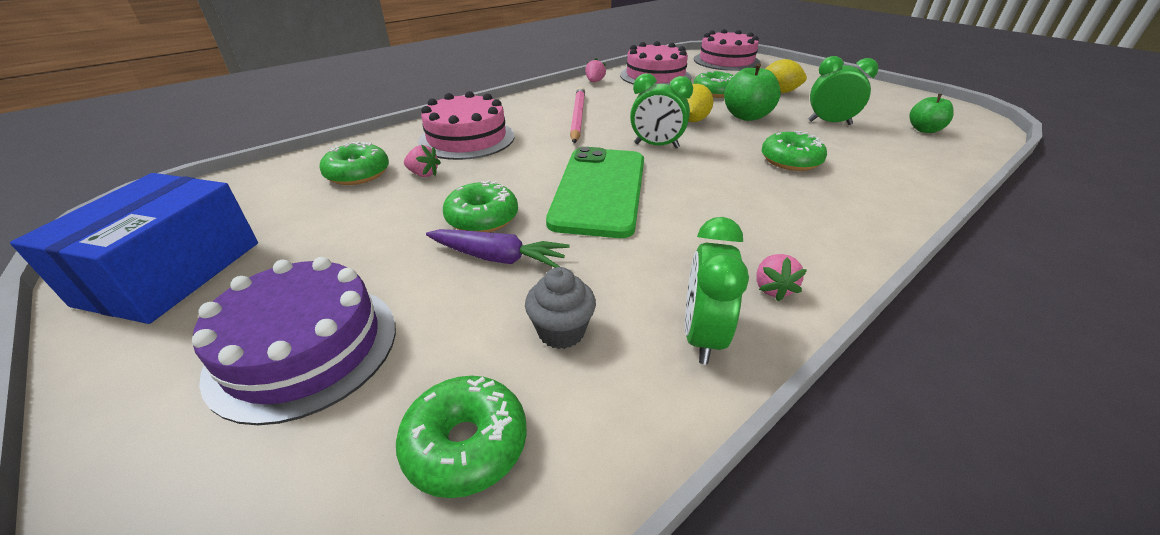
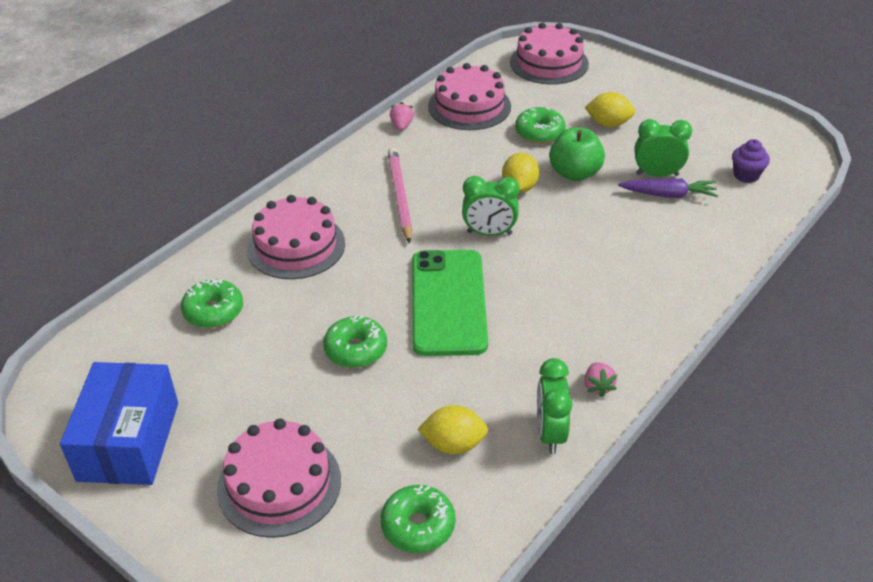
camera: 10 degrees left, 5 degrees up
purple cake [192,257,396,425] -> pink cake [217,418,341,538]
pink strawberry [404,145,441,177] -> none
purple carrot [426,229,569,268] -> purple carrot moved to [618,179,718,198]
grey cupcake [525,267,596,349] -> yellow lemon [417,405,488,454]
green donut [762,131,827,171] -> none
green apple [910,94,954,133] -> purple cupcake [732,139,770,183]

